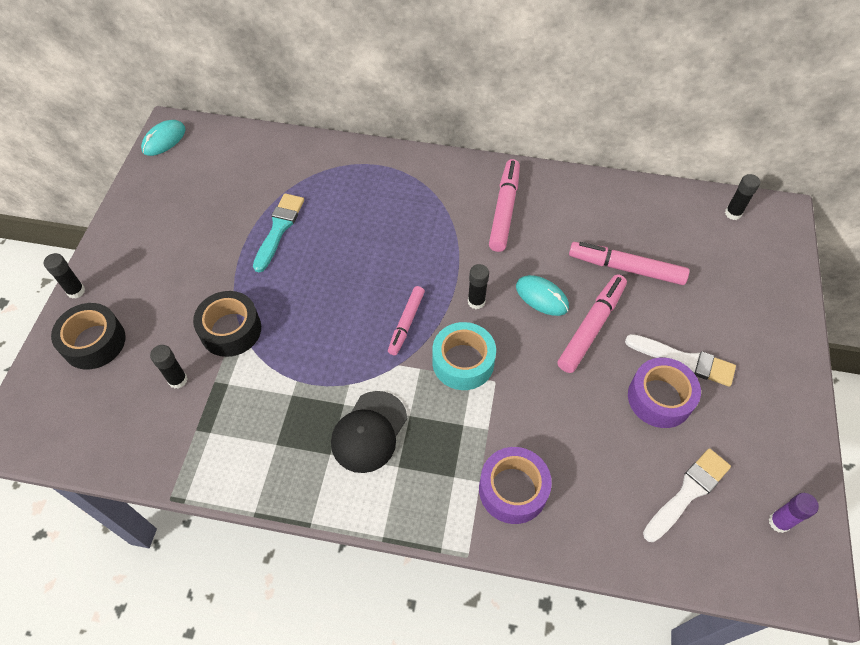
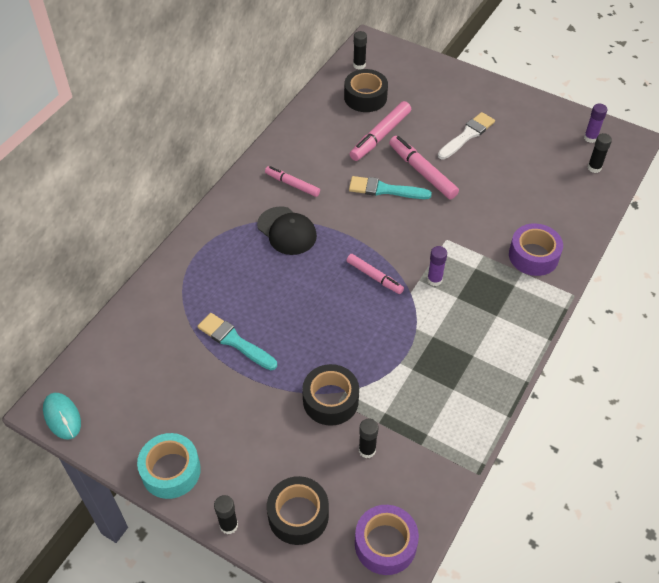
camera: 70 degrees left, 5 degrees down
black cap [331,391,407,473] -> black cap moved to [257,206,317,255]
turquoise tape [432,322,496,390] -> turquoise tape moved to [137,433,201,499]
black glue stick [468,264,489,309] -> black glue stick moved to [587,133,612,173]
pink marker [489,159,520,252] -> pink marker [265,166,320,197], size x0.65
turquoise mouse [516,275,569,316] -> turquoise brush [349,176,432,199]
purple tape [628,358,701,428] -> purple tape moved to [355,505,419,575]
white brush [643,448,731,542] -> none
none -> black tape [344,69,388,112]
none -> purple glue stick [427,246,447,286]

